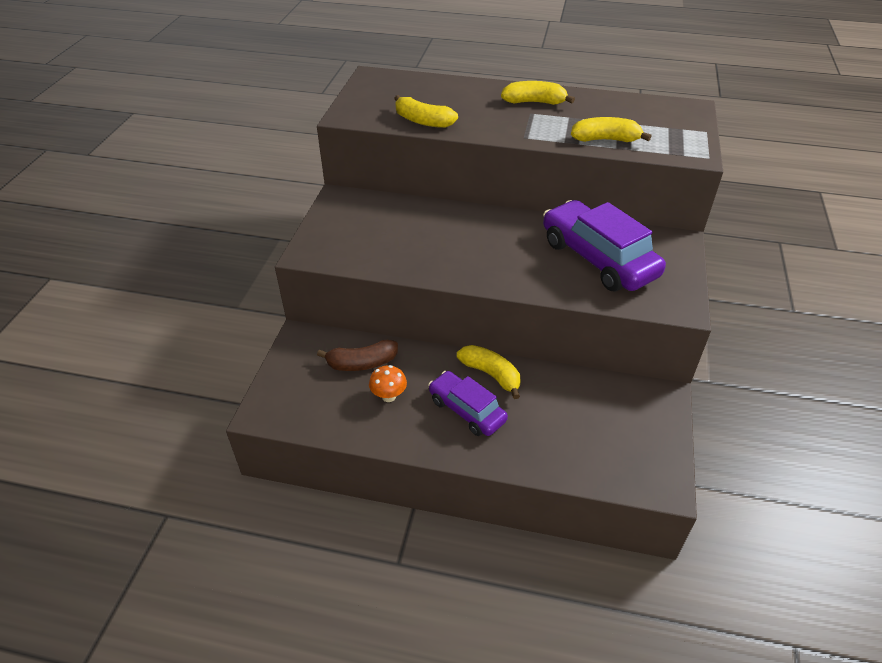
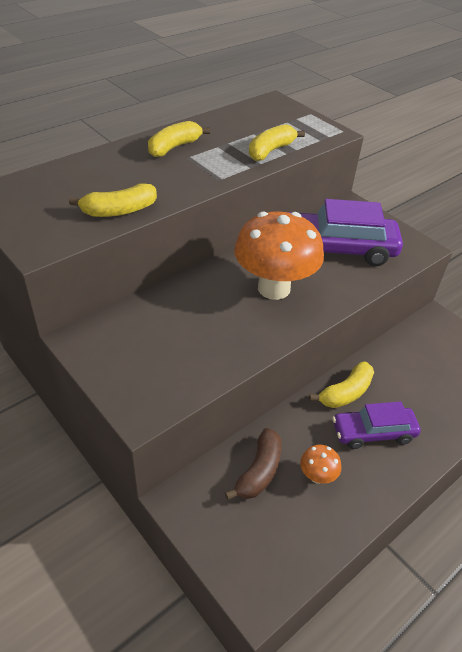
camera: 55 degrees left, 0 degrees up
yellow banana [457,345,521,399] -> yellow banana turned 150 degrees clockwise [309,362,374,408]
none -> orange mushroom [234,211,324,300]

